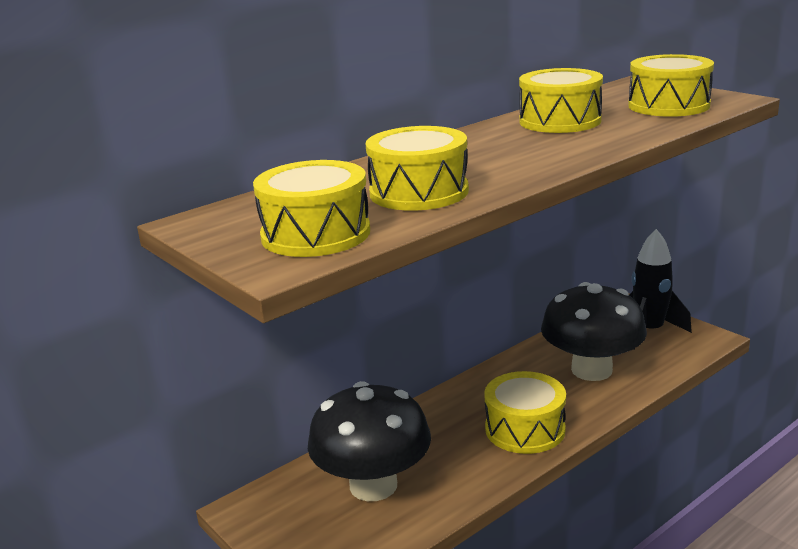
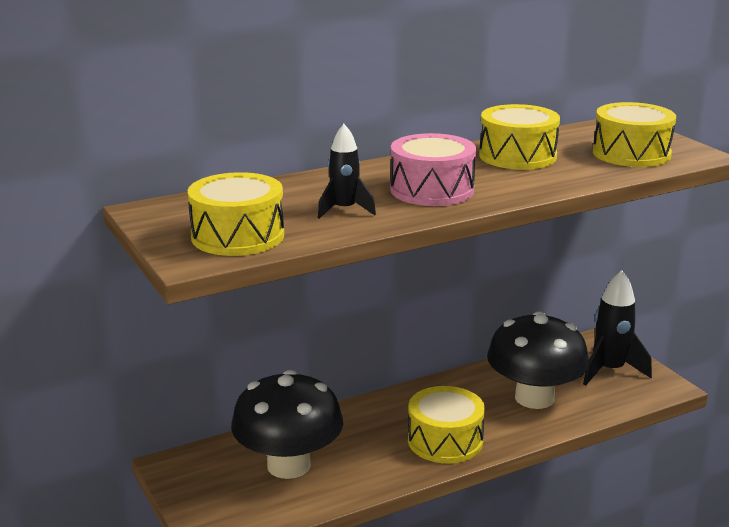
camera: 10 degrees right, 0 degrees up
yellow drum [366,126,469,211] -> black rocket [318,124,376,219]
none -> pink drum [390,133,476,206]

